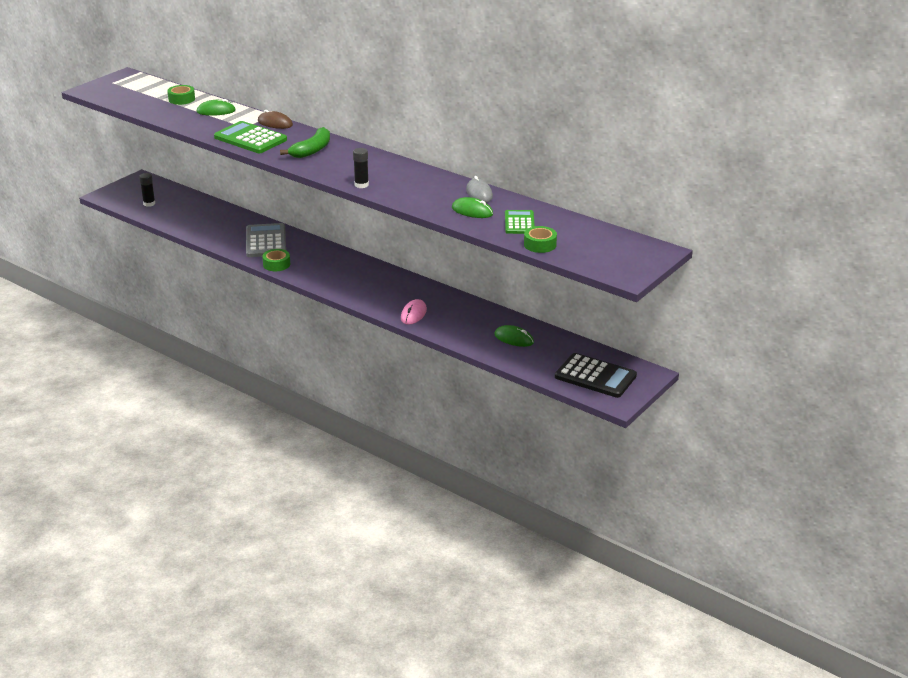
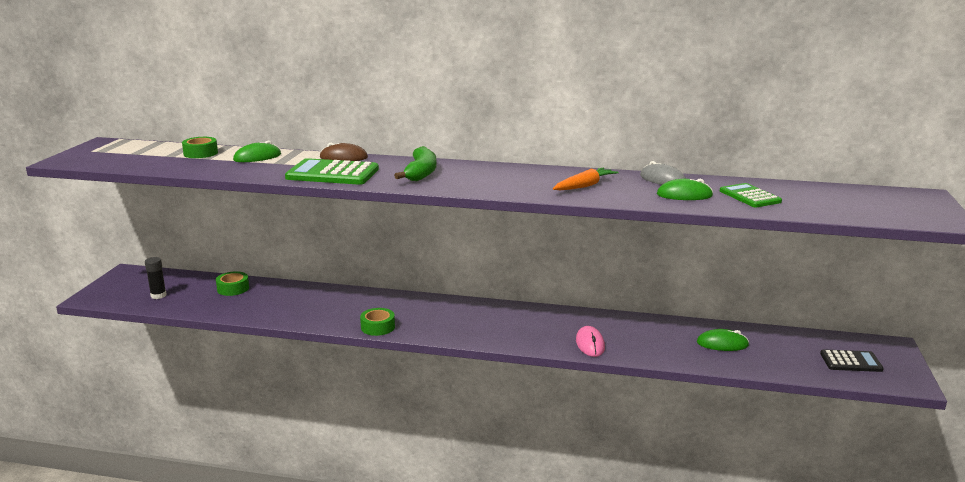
camera: 25 degrees left, 10 degrees down
grey calculator [246,223,286,257] -> none
black glue stick [353,148,369,188] -> none
green tape [524,226,557,253] -> green tape moved to [216,271,249,296]
black calculator [555,353,637,398] -> black calculator [820,349,884,372], size x0.62
none -> orange carrot [553,168,619,191]

